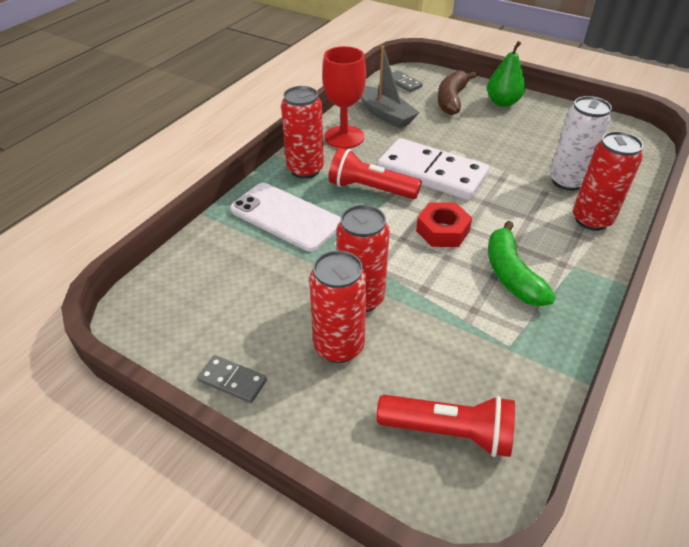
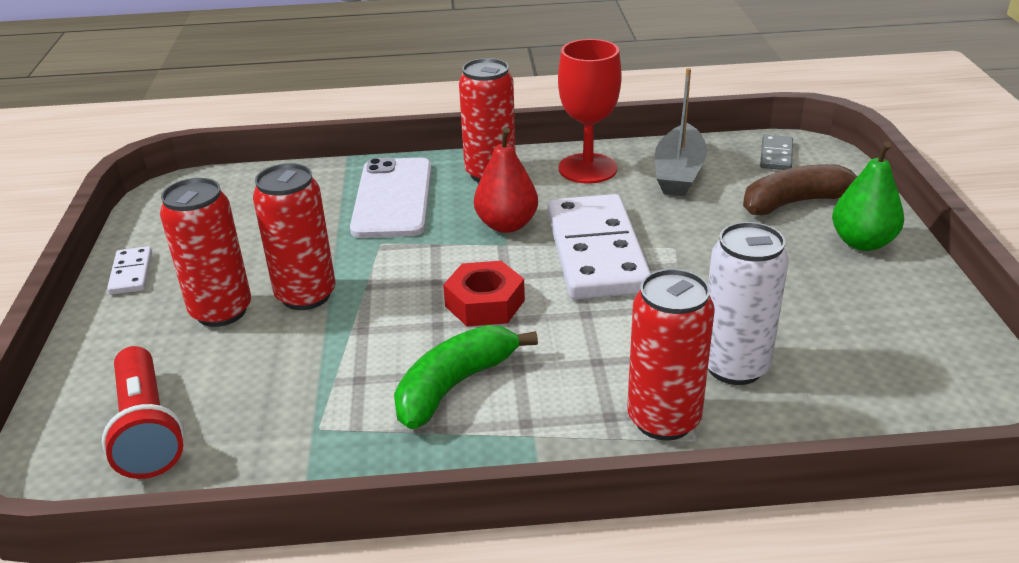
camera: 55 degrees right, 10 degrees down
grey domino [197,355,267,403] -> white domino [107,246,152,295]
red flashlight [329,148,422,199] -> red pear [474,127,538,233]

